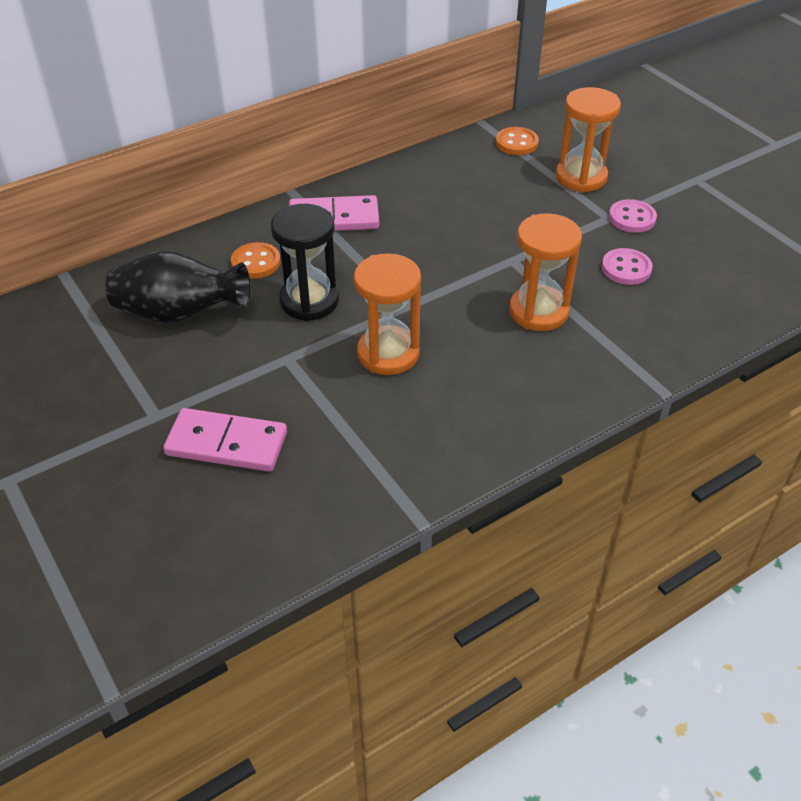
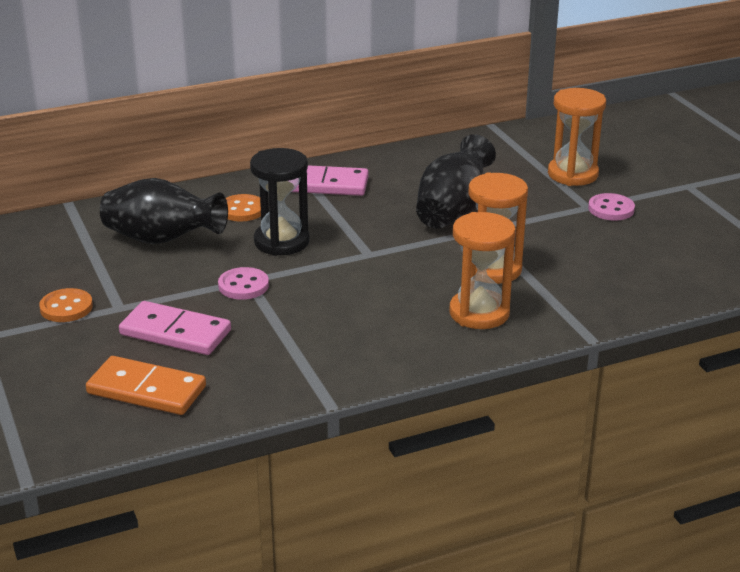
camera: 10 degrees right, 15 degrees down
orange hourglass [354,253,421,375] -> orange hourglass moved to [449,212,516,329]
orange button [496,127,539,155] -> orange button moved to [39,288,93,322]
pink button [602,248,653,285] -> pink button moved to [218,267,269,300]
none -> orange domino [86,356,206,415]
none -> black vase [416,134,496,229]

